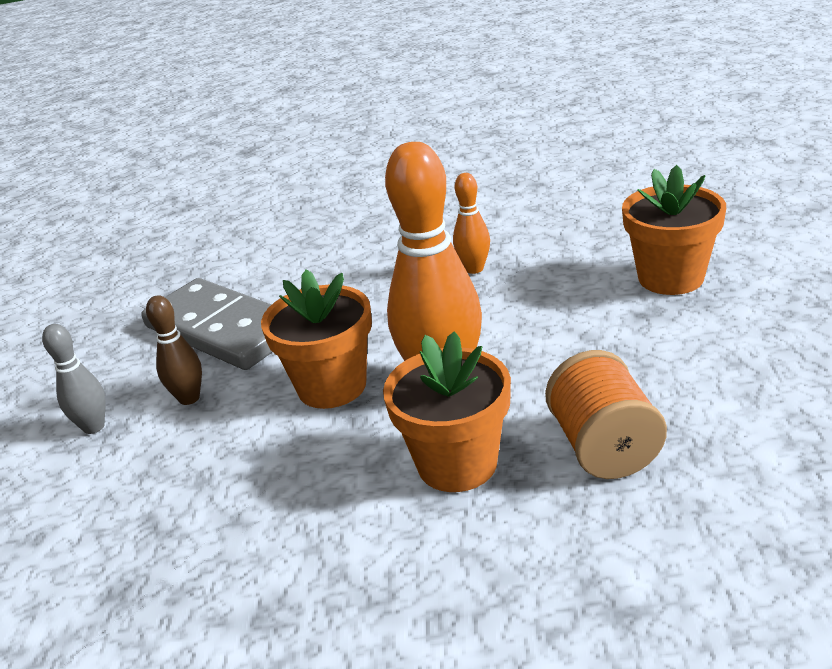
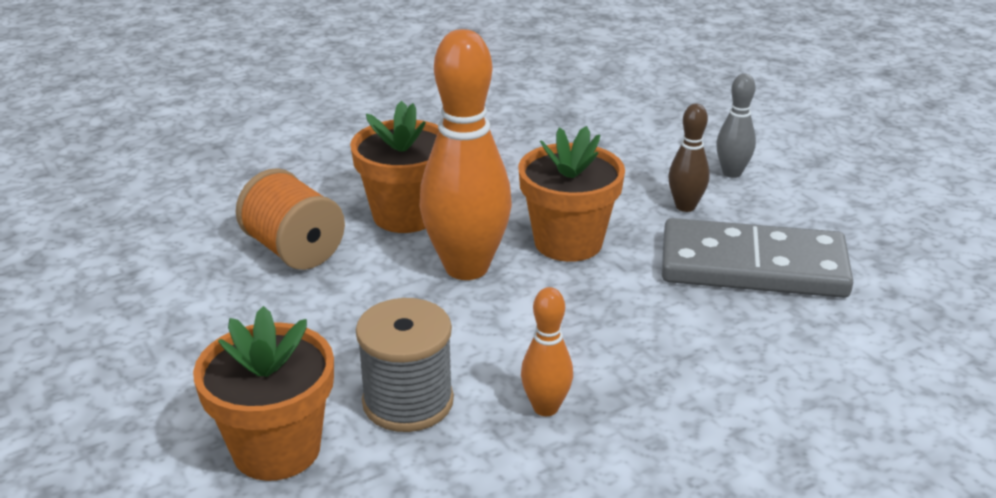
camera: 145 degrees right, 0 degrees up
none -> grey spool [356,298,454,432]

